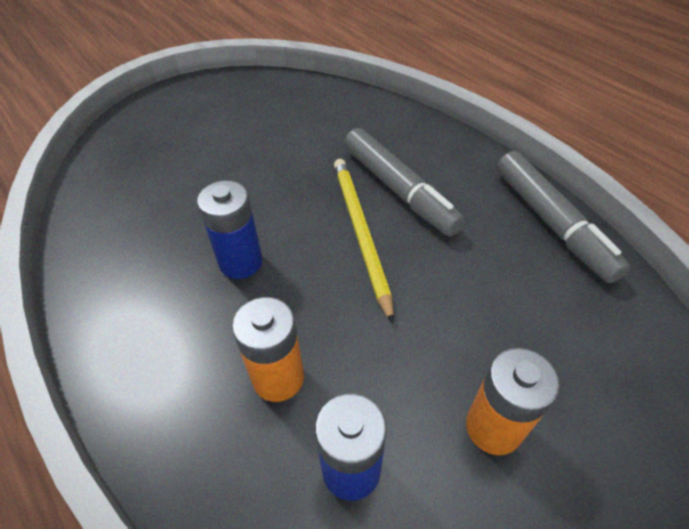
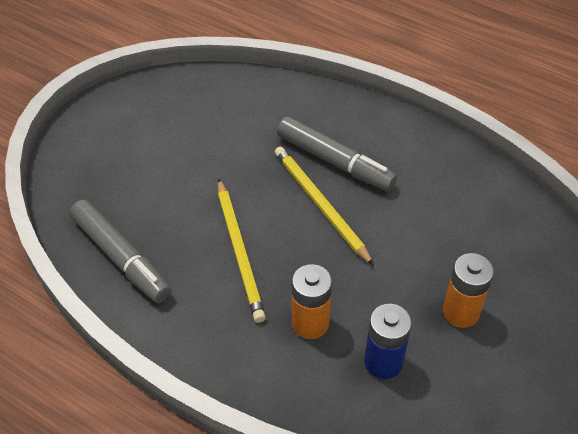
camera: 20 degrees left, 0 degrees up
blue battery [197,180,263,279] -> yellow pencil [218,178,266,323]
grey marker [497,151,630,283] -> grey marker moved to [70,200,171,303]

